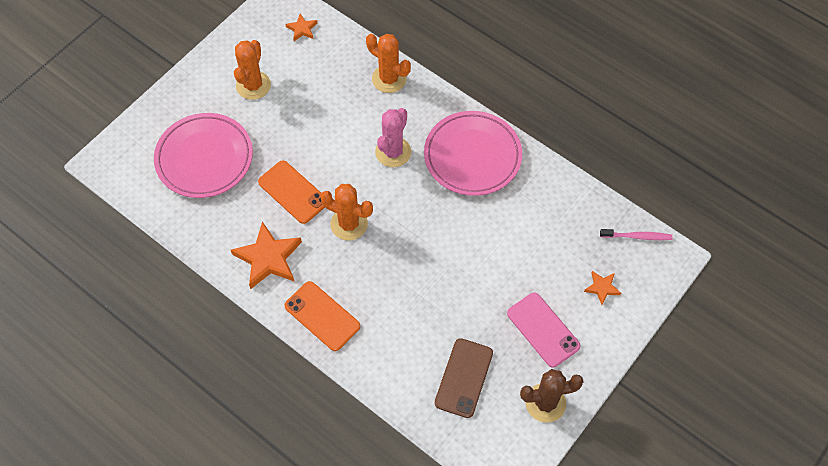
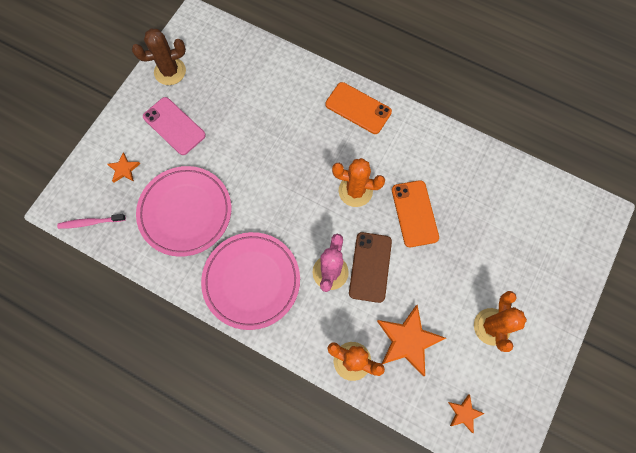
camera: 170 degrees right, 10 degrees up
pink plate [154,113,253,198] -> pink plate moved to [136,166,231,257]
orange star [231,221,302,289] -> orange star moved to [377,305,446,376]
orange phone [258,161,325,224] -> orange phone turned 45 degrees clockwise [392,180,439,247]
brown phone [435,338,493,418] -> brown phone moved to [349,232,392,303]

